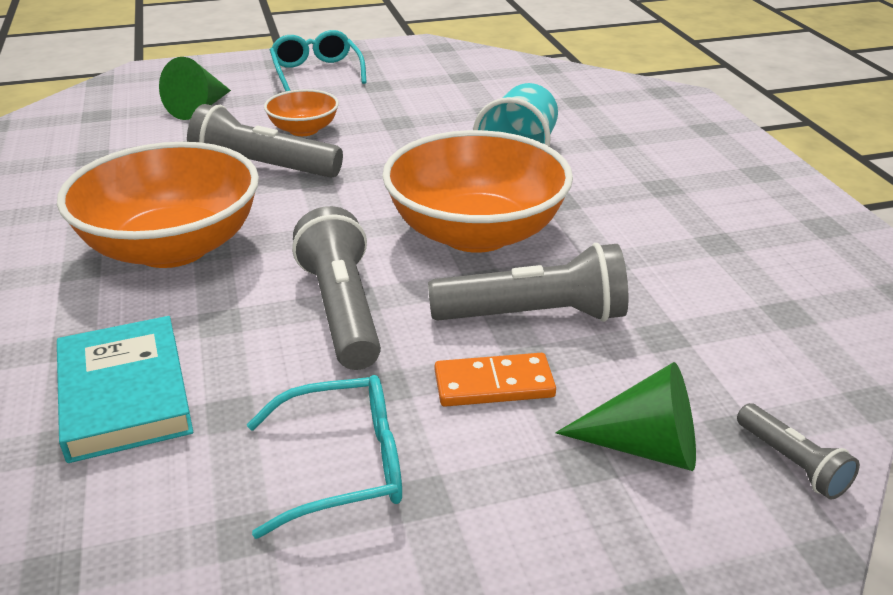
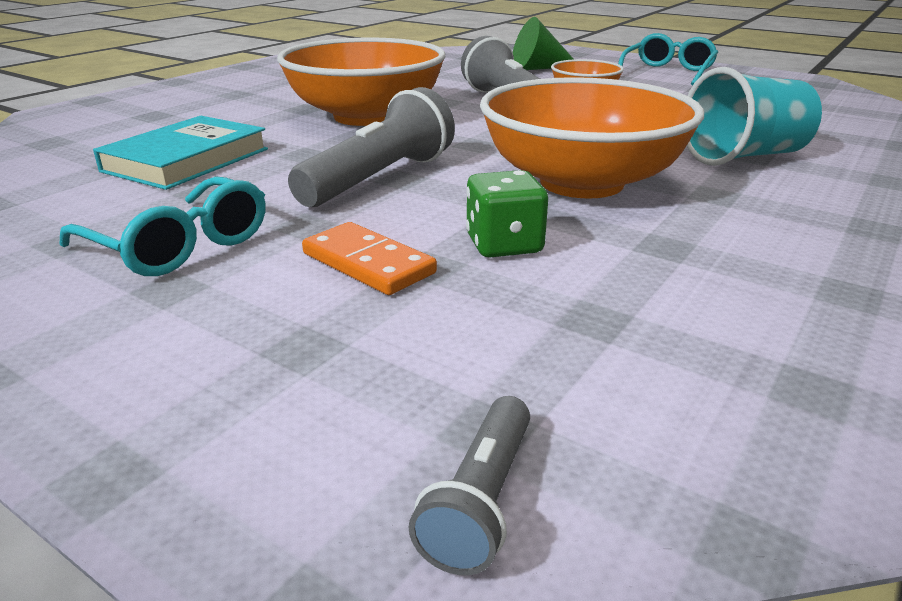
camera: 50 degrees right, 5 degrees down
grey flashlight [428,243,628,322] -> green dice [466,170,548,258]
green cone [555,362,696,471] -> none

